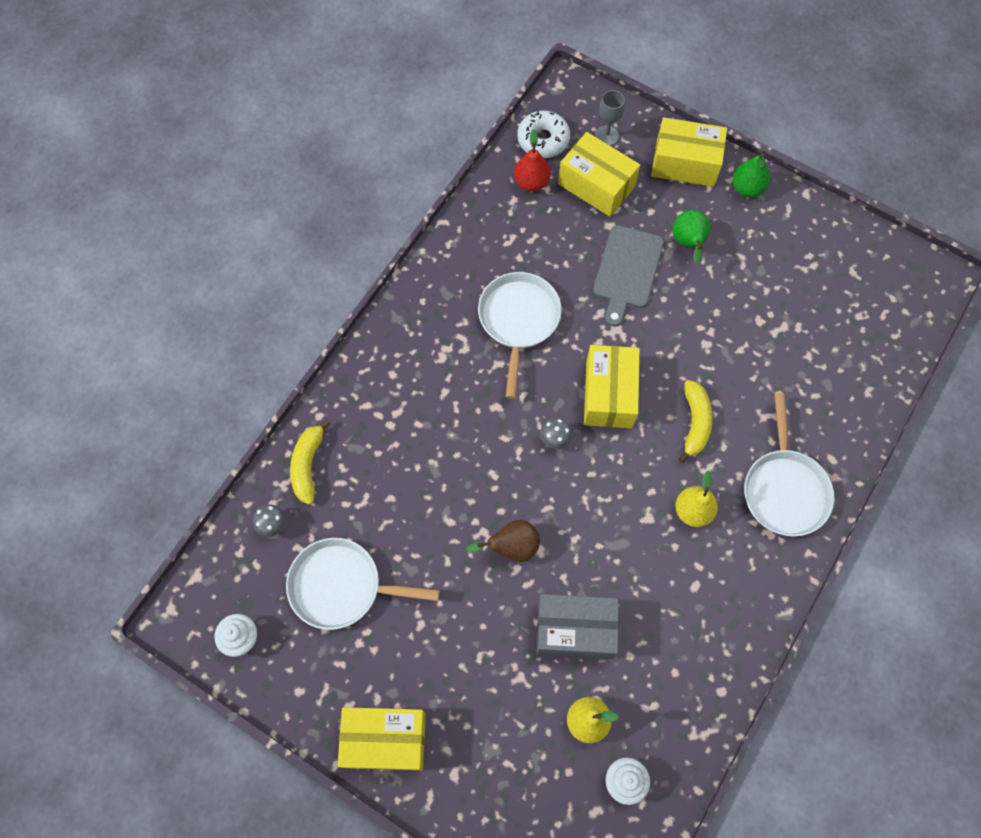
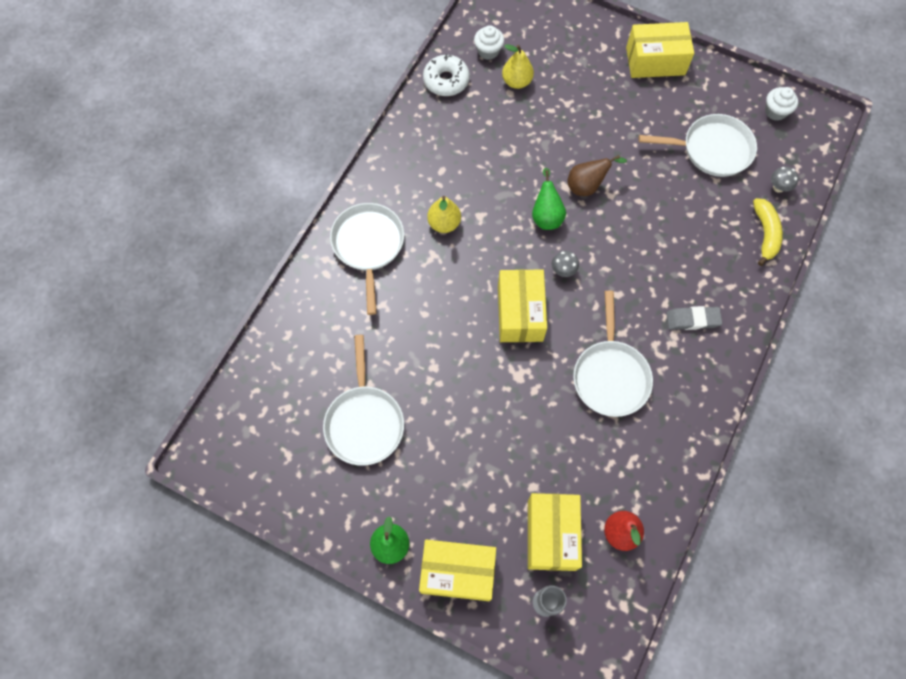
camera: 175 degrees right, 0 degrees up
white donut [517,110,570,158] -> white donut moved to [423,54,470,96]
grey box [537,594,619,659] -> none
yellow box [558,132,640,217] -> yellow box turned 60 degrees clockwise [528,493,582,571]
grey cutting board [593,225,664,327] -> none
green pear [673,210,710,264] -> green pear moved to [532,168,566,230]
yellow banana [679,380,713,463] -> none
none -> white pan [323,335,404,466]
none -> grey eraser [666,306,722,330]

